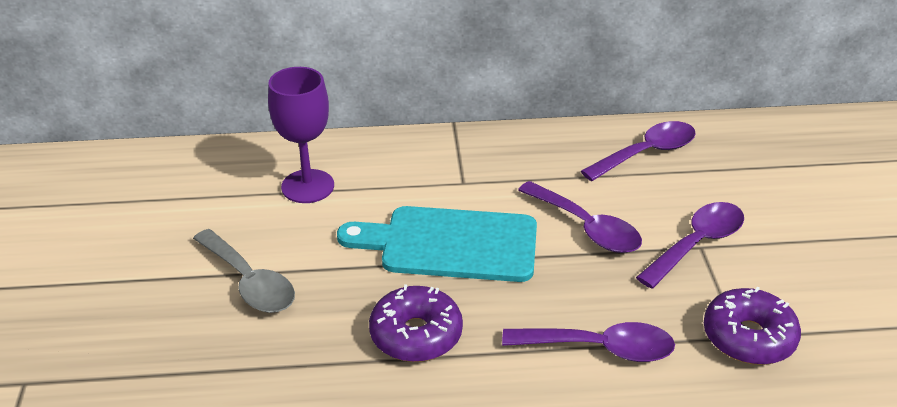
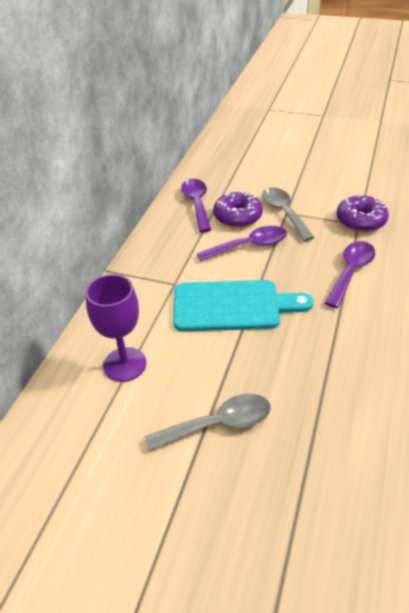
camera: 65 degrees left, 5 degrees up
turquoise cutting board [337,206,537,282] -> turquoise cutting board turned 120 degrees counterclockwise [173,280,314,332]
purple donut [369,284,463,362] -> purple donut moved to [213,191,263,228]
purple spoon [636,202,744,289] -> grey spoon [262,187,315,241]

